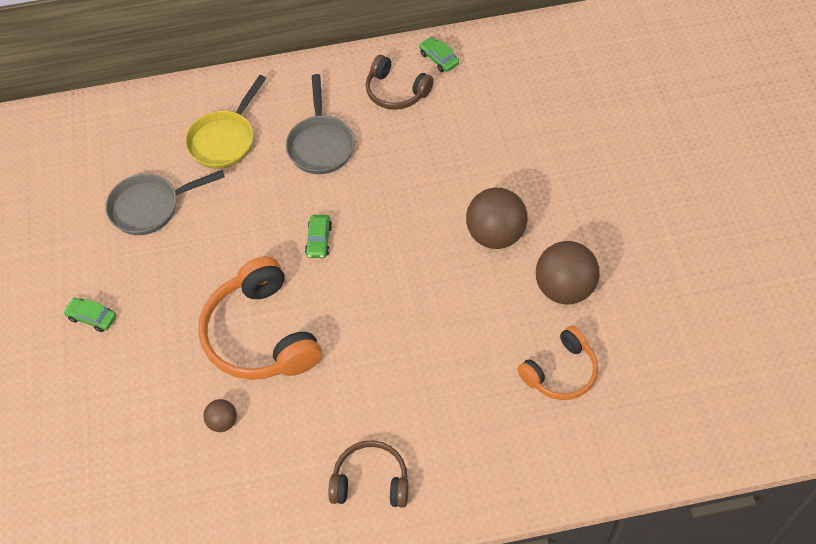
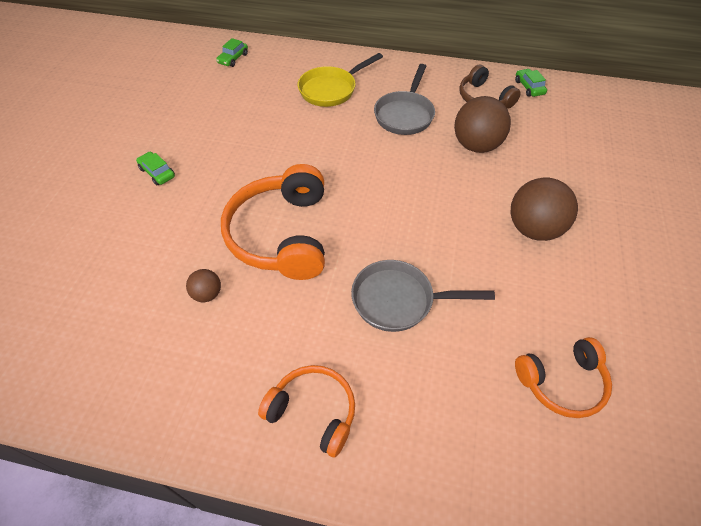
camera: 20 degrees right, 5 degrees down
grey pan [105,170,225,235] -> grey pan moved to [351,260,495,332]
green car [305,215,332,258] -> green car moved to [216,38,248,67]
brown headphones [328,440,408,507] -> orange headphones [258,365,355,457]
brown ball [536,241,600,305] -> brown ball moved to [454,96,511,153]

